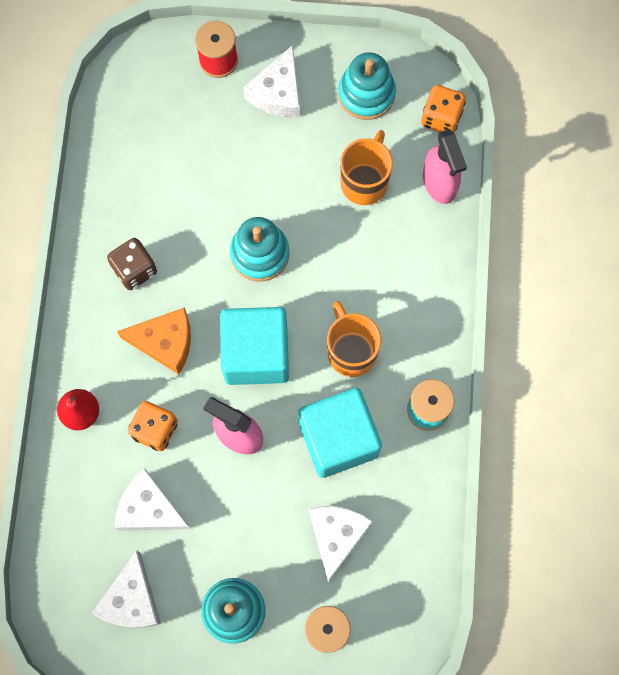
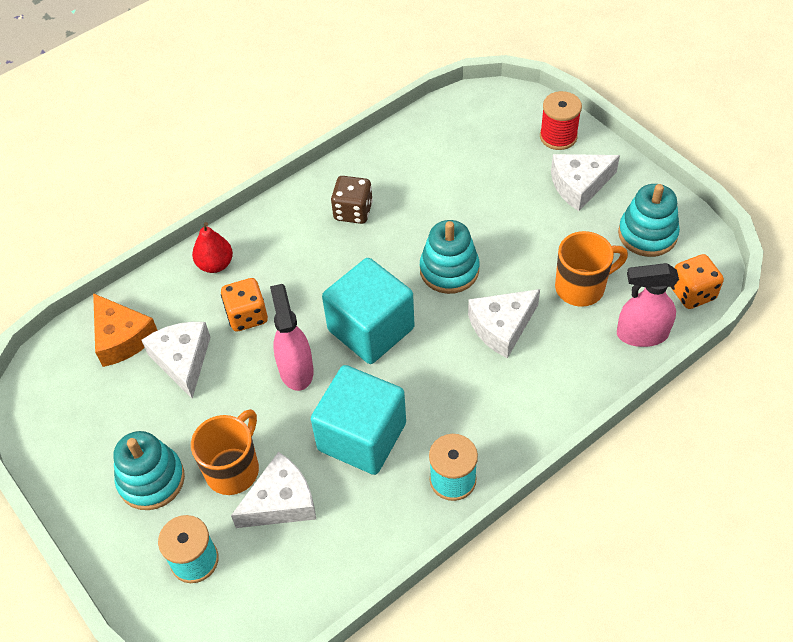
camera: 50 degrees right, 20 degrees down
white cheese [91,551,161,628] -> white cheese moved to [468,289,540,358]
orange cheese [117,307,191,374] -> orange cheese moved to [93,293,158,367]
orange mug [327,301,381,377] -> orange mug moved to [191,409,259,495]
pink spray bottle [423,129,467,204] -> pink spray bottle turned 60 degrees clockwise [617,263,679,347]

